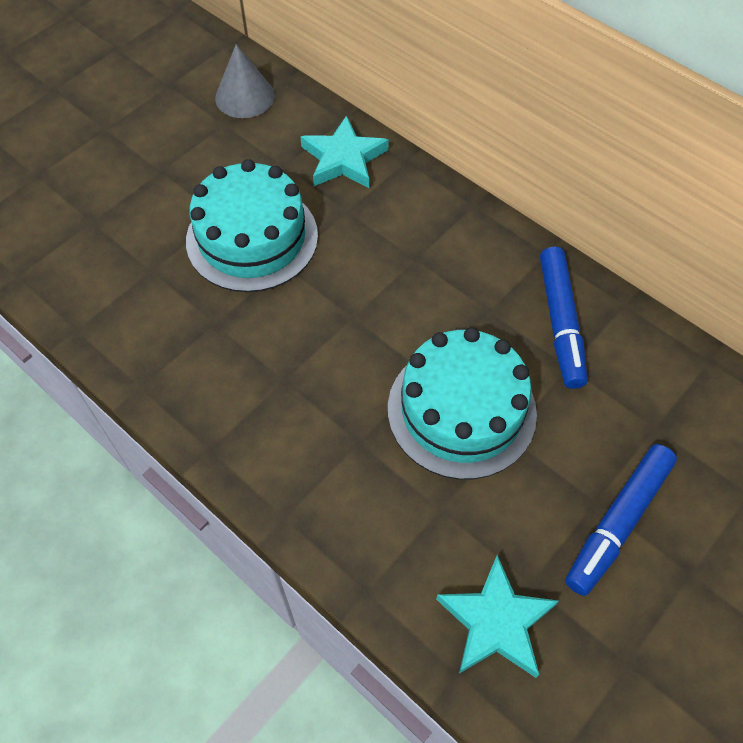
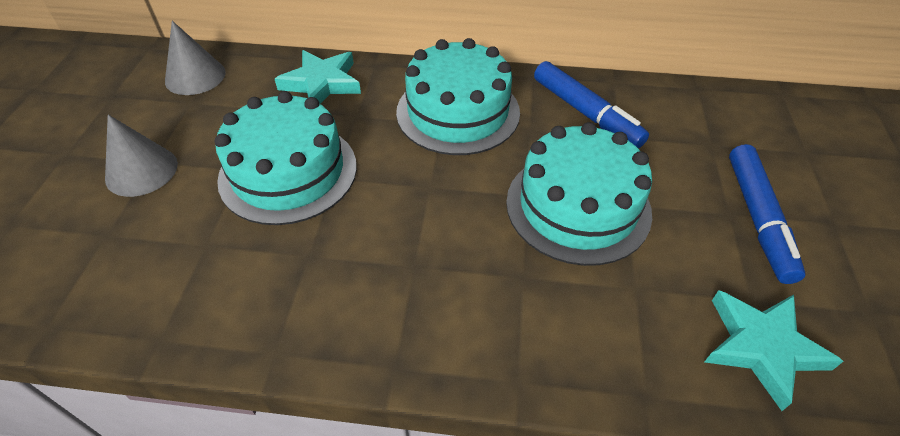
camera: 35 degrees left, 10 degrees down
none -> grey cone [105,115,178,197]
none -> turquoise cake [396,38,520,155]

